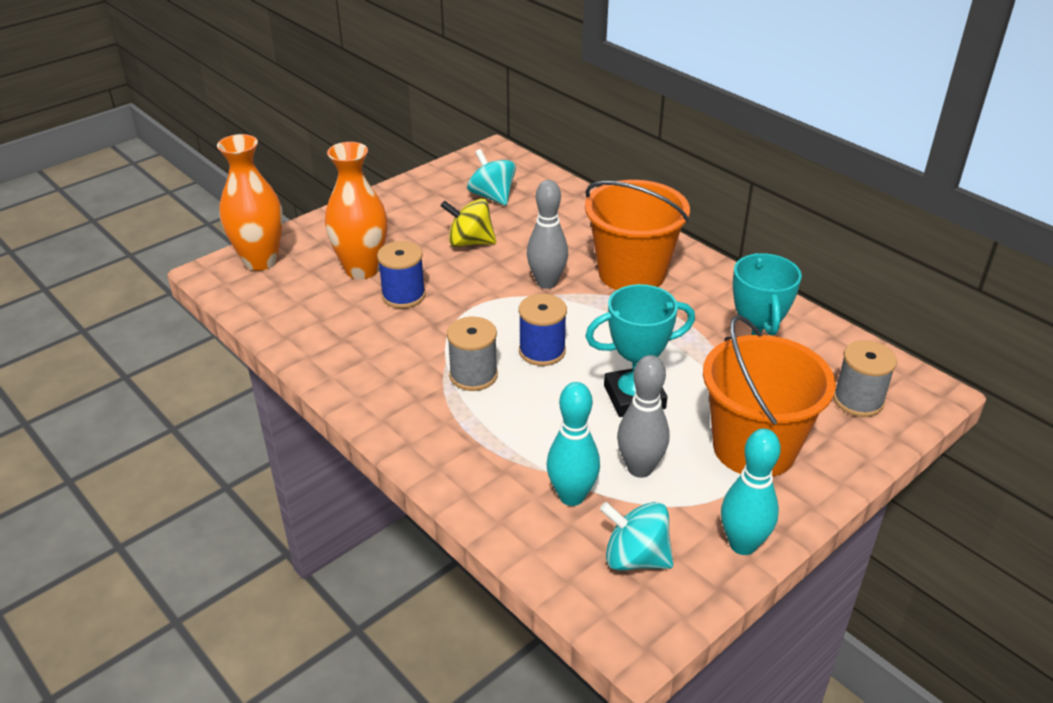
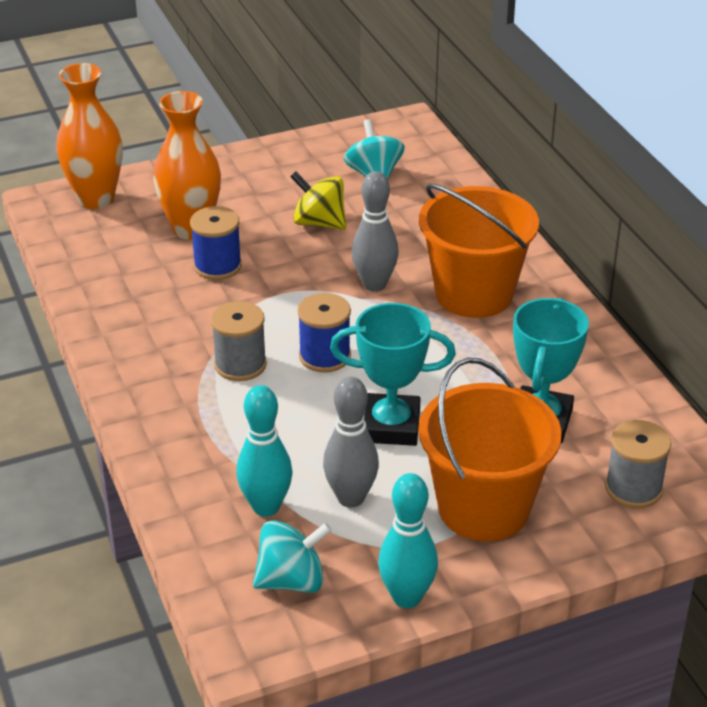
camera: 20 degrees right, 0 degrees up
turquoise spinning top [600,502,673,571] -> turquoise spinning top turned 120 degrees clockwise [253,520,332,593]

